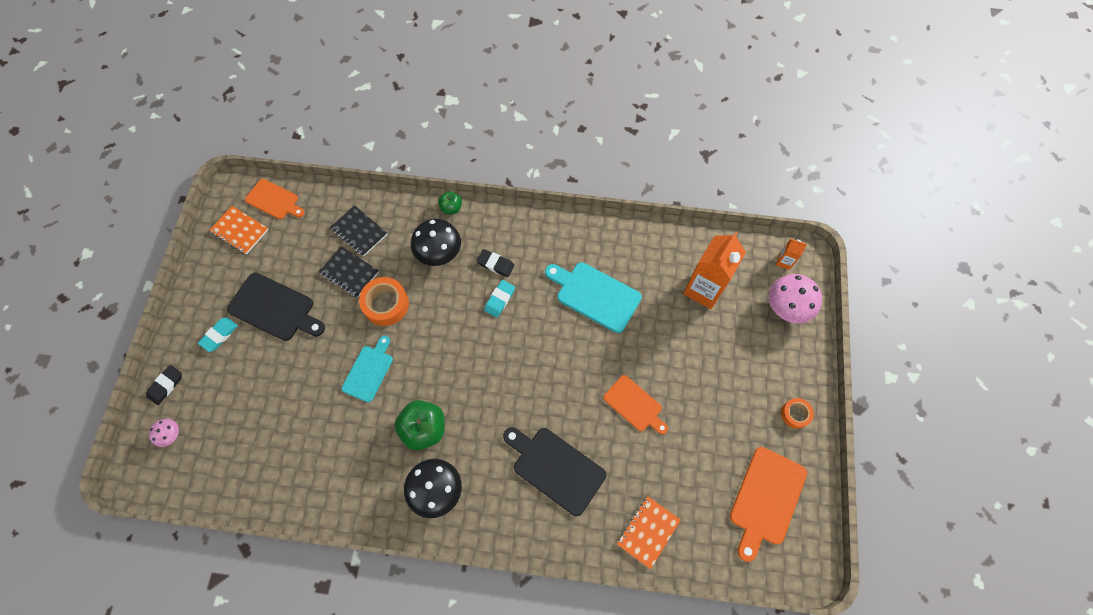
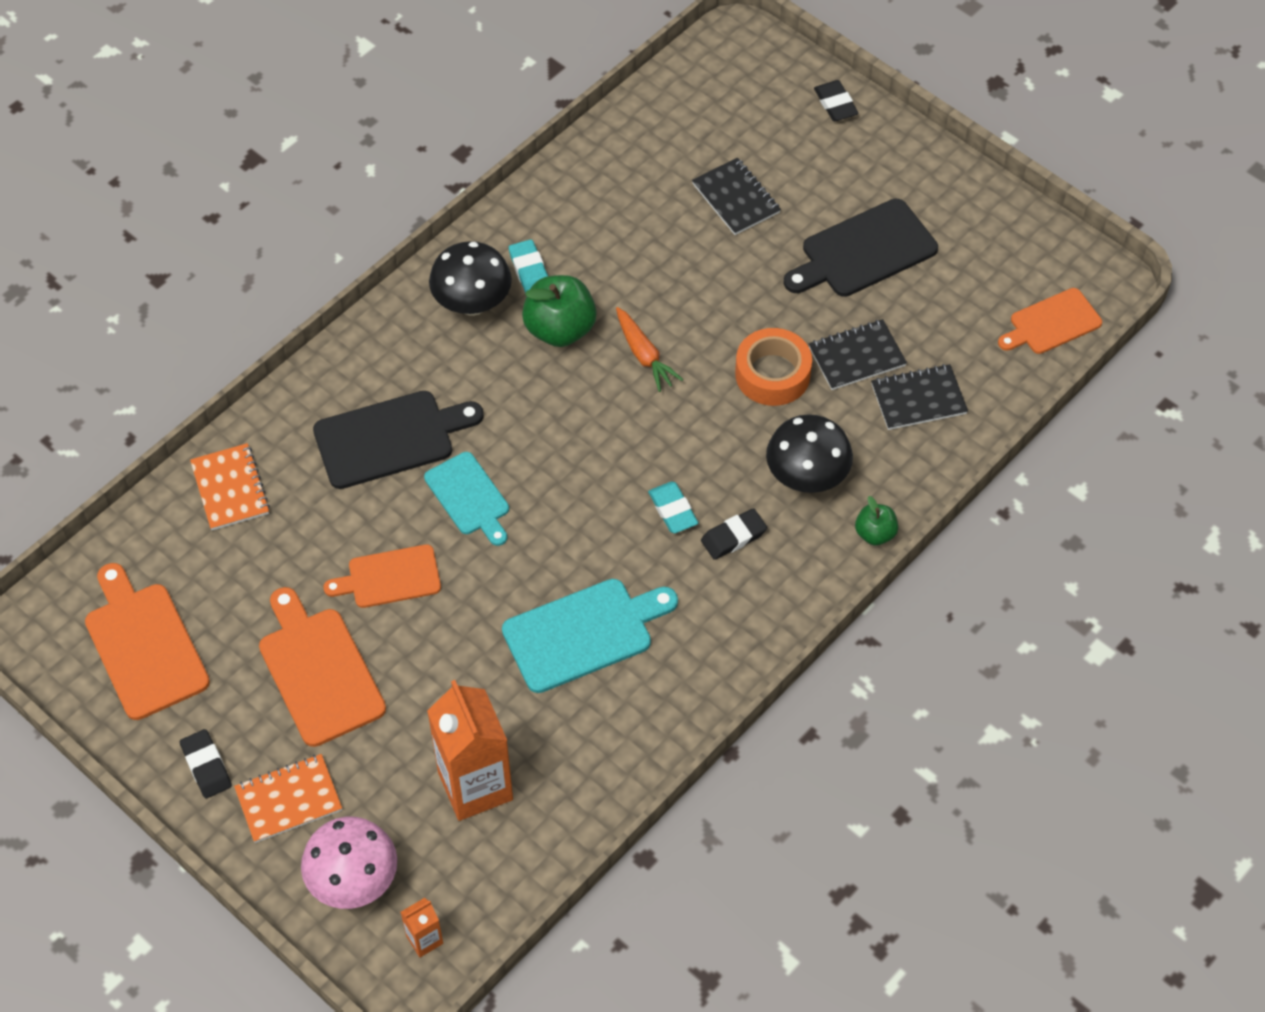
camera: 125 degrees right, 10 degrees down
pink mushroom [149,419,179,447] -> none
turquoise eraser [198,317,238,352] -> turquoise eraser moved to [509,239,548,293]
orange notebook [209,206,269,254] -> orange notebook moved to [234,754,342,843]
turquoise cutting board [341,336,393,402] -> turquoise cutting board moved to [424,452,509,546]
orange tape [781,398,814,429] -> black eraser [180,729,232,798]
none -> orange cutting board [259,587,386,747]
none -> orange carrot [616,307,683,392]
none -> black notebook [692,158,781,235]

